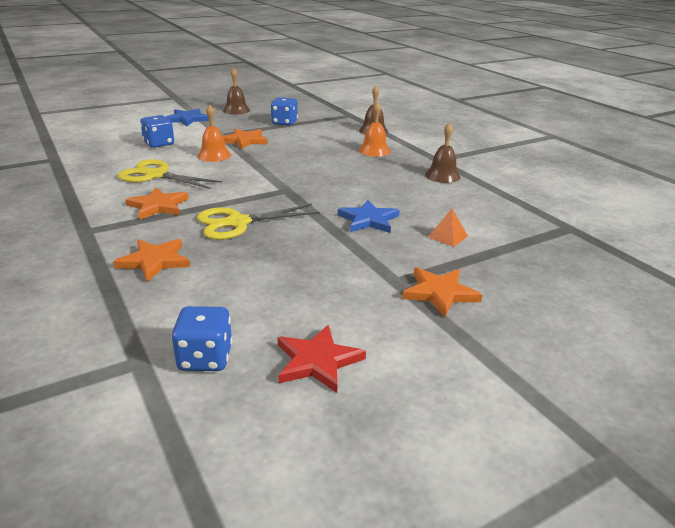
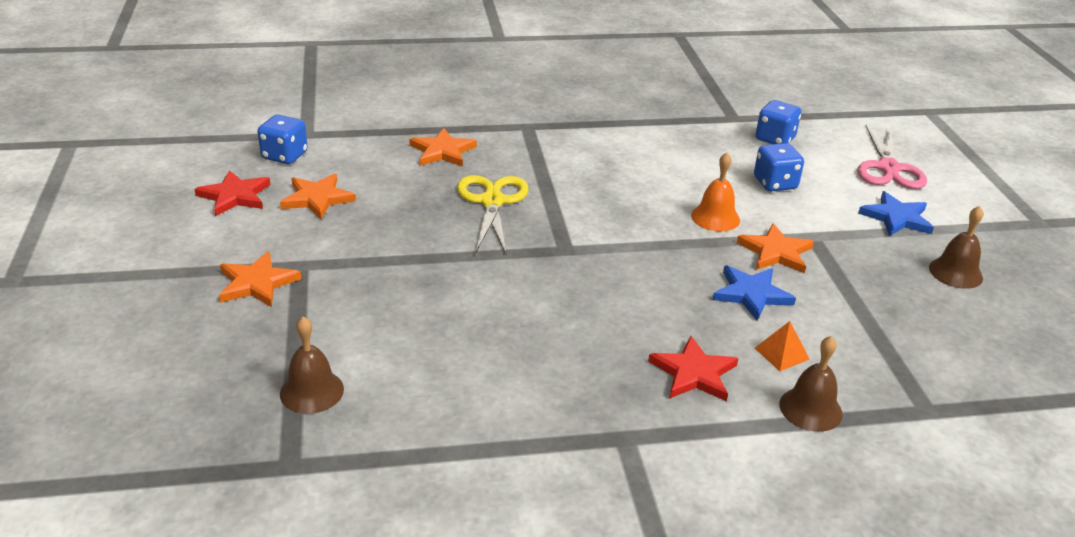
camera: 110 degrees right, 5 degrees up
yellow scissors [117,159,223,189] -> none
orange star [125,187,189,219] -> orange star moved to [280,174,356,219]
blue dice [271,97,298,126] -> blue dice moved to [756,100,801,144]
blue star [338,200,400,233] -> blue star moved to [713,266,796,321]
orange bell [359,101,391,157] -> red star [648,336,739,401]
brown bell [425,123,461,183] -> brown bell moved to [280,316,344,414]
orange pyramid [428,209,468,247] -> orange pyramid moved to [755,321,810,371]
none -> pink scissors [857,125,927,189]

